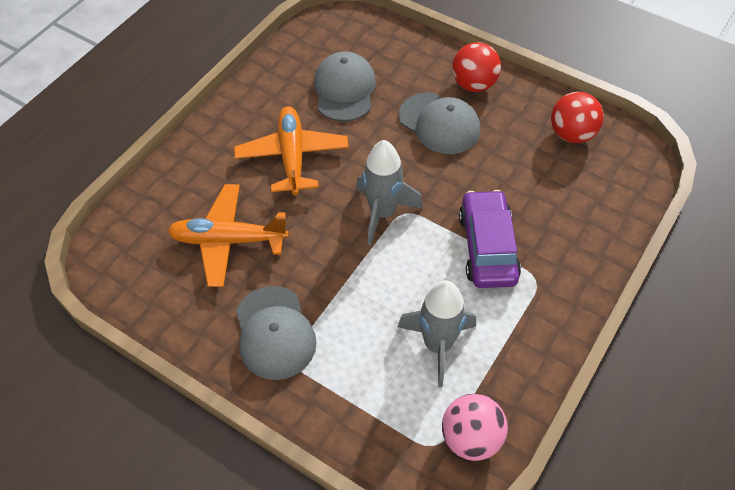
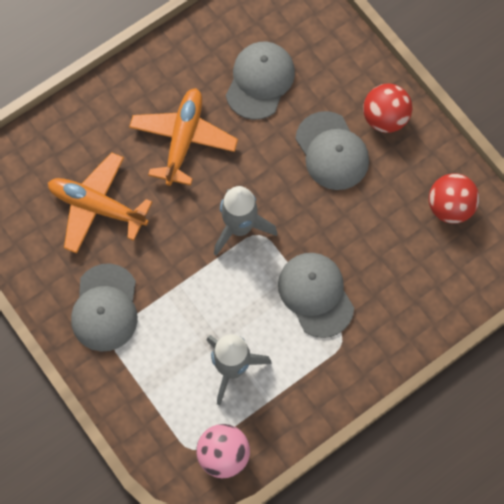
camera: 20 degrees right, 15 degrees up
purple car [459,190,521,288] -> grey cap [278,253,354,338]

